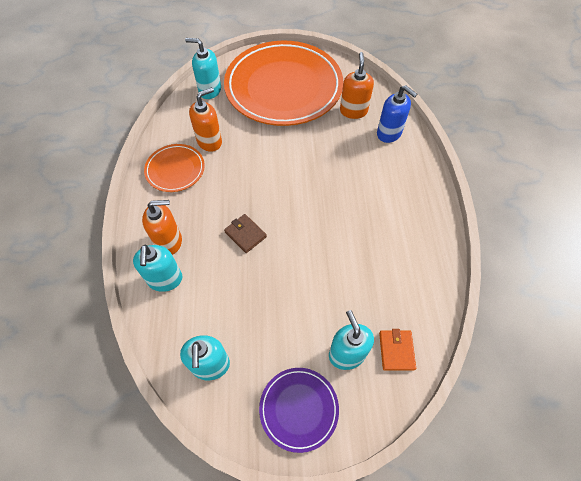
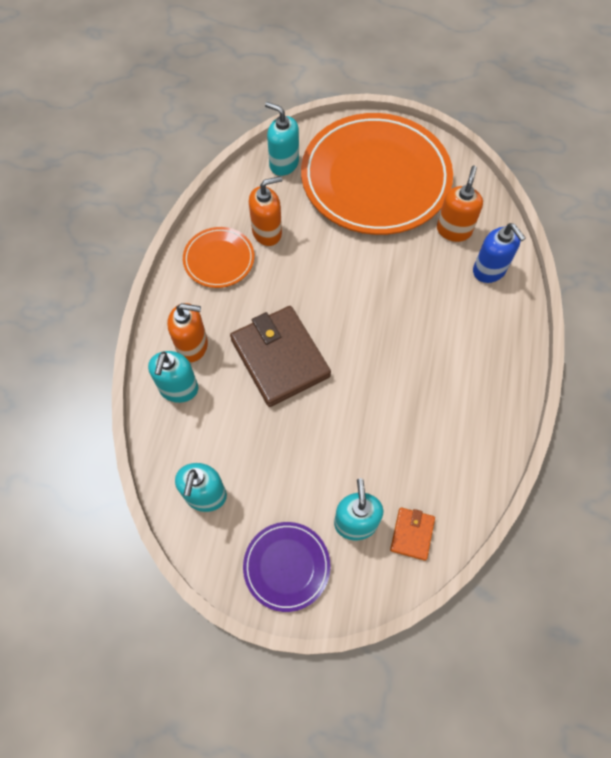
camera: 15 degrees right, 5 degrees up
brown wallet [224,214,267,253] -> brown wallet [230,306,331,407], size x2.14

